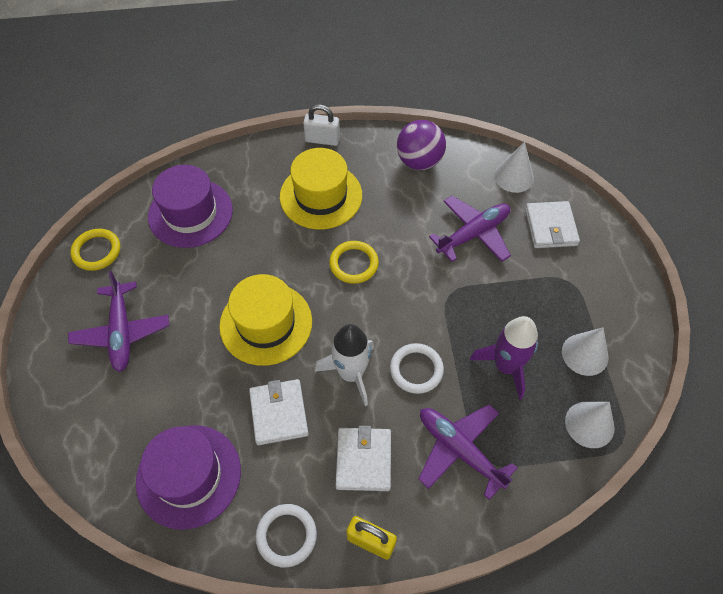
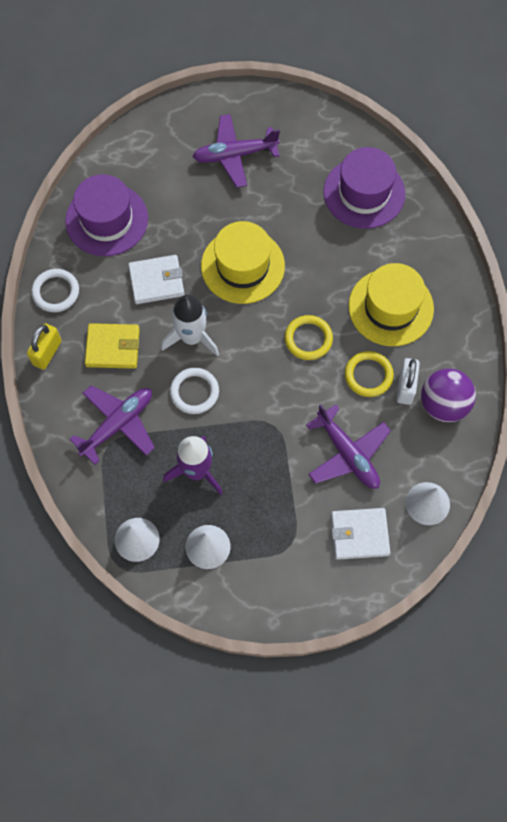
camera: 90 degrees right, 10 degrees up
yellow ring [70,229,120,271] -> yellow ring moved to [345,351,394,397]
white padlock [303,104,340,146] -> white padlock moved to [397,358,420,405]
white wallet [335,426,391,491] -> yellow wallet [85,323,140,369]

